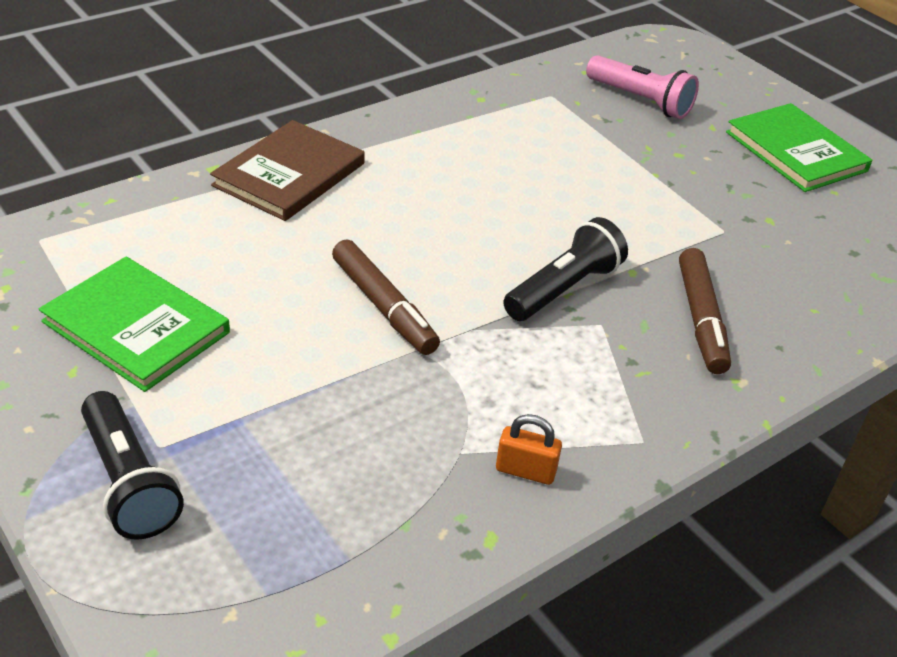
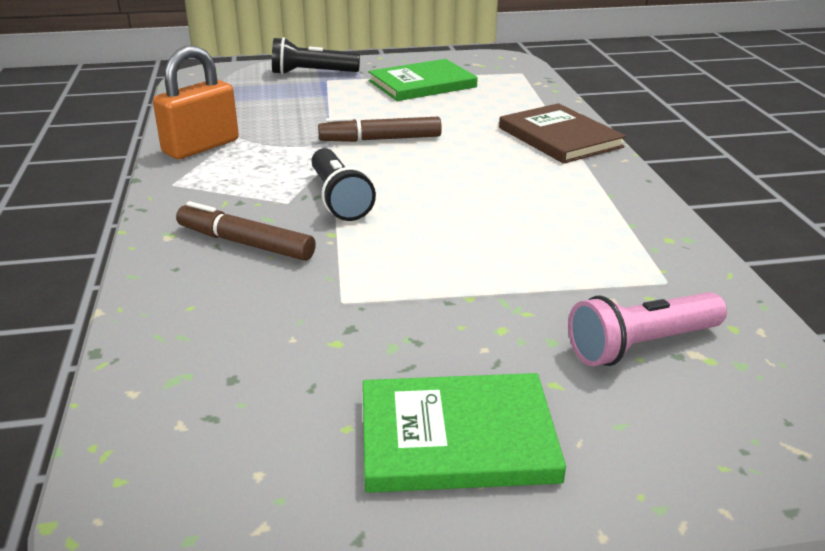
camera: 120 degrees right, 10 degrees down
orange padlock [496,414,562,485] -> orange padlock [153,46,239,159], size x2.02

